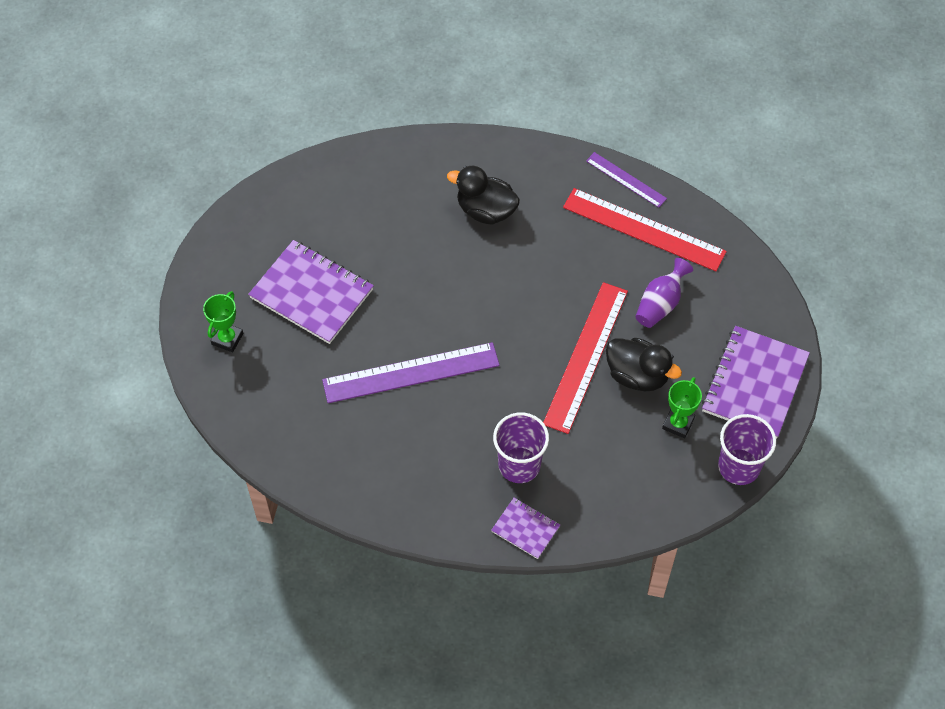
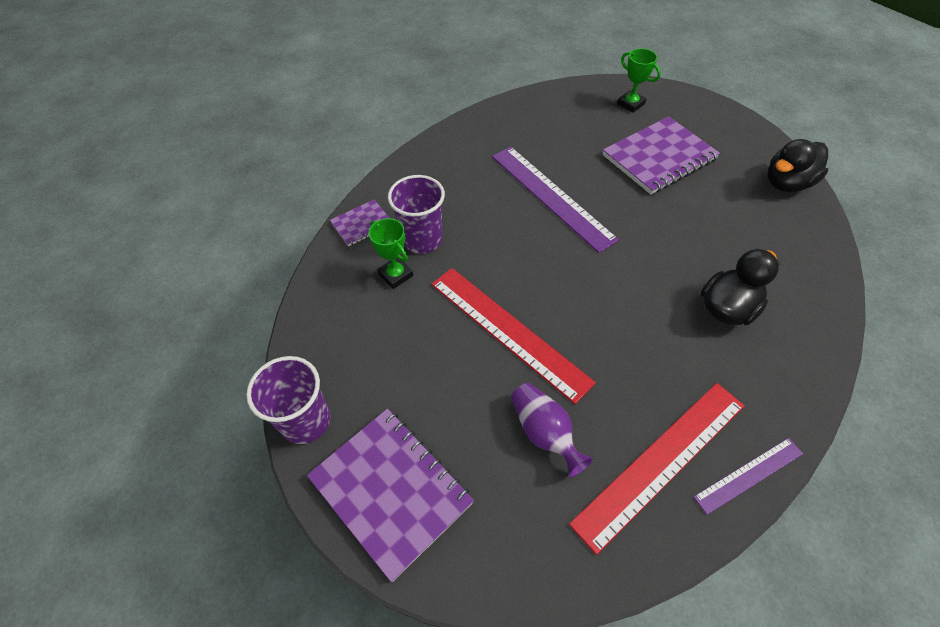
camera: 115 degrees right, 5 degrees down
purple ruler [322,342,500,403] -> purple ruler turned 45 degrees counterclockwise [492,147,619,253]
black duck [606,338,682,391] -> black duck moved to [767,139,828,192]
green trophy [662,377,702,438] -> green trophy moved to [369,218,413,289]

